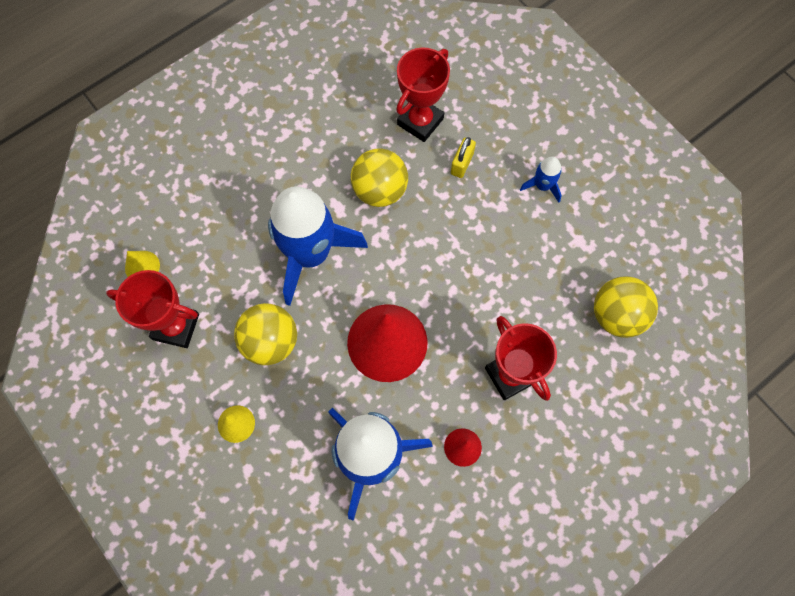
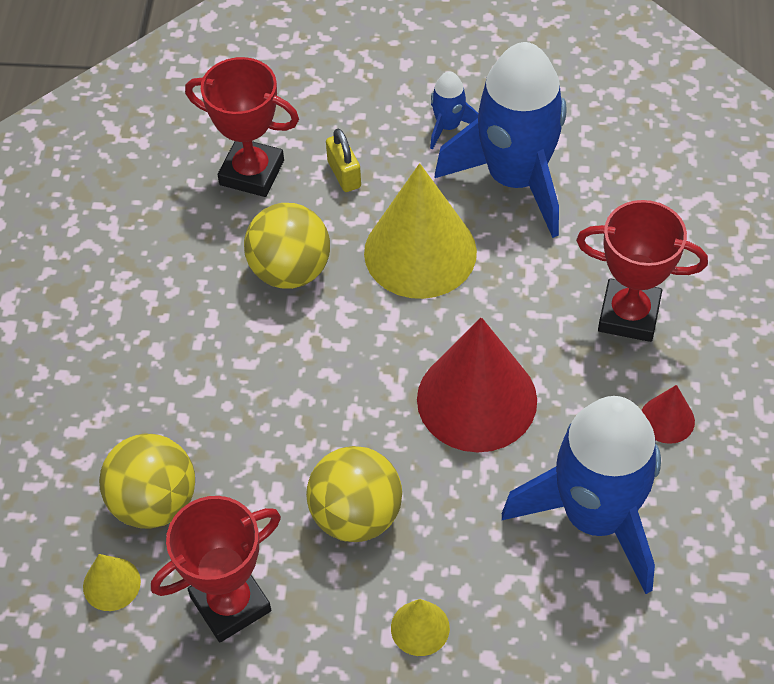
camera: 45 degrees left, 15 degrees down
blue rocket [268,186,368,306] -> blue rocket moved to [435,42,566,238]
red trophy [396,47,450,142] -> red trophy turned 60 degrees counterclockwise [185,57,299,197]
yellow ball [594,276,658,338] -> yellow ball moved to [99,433,195,529]
none -> yellow cone [364,163,477,299]

